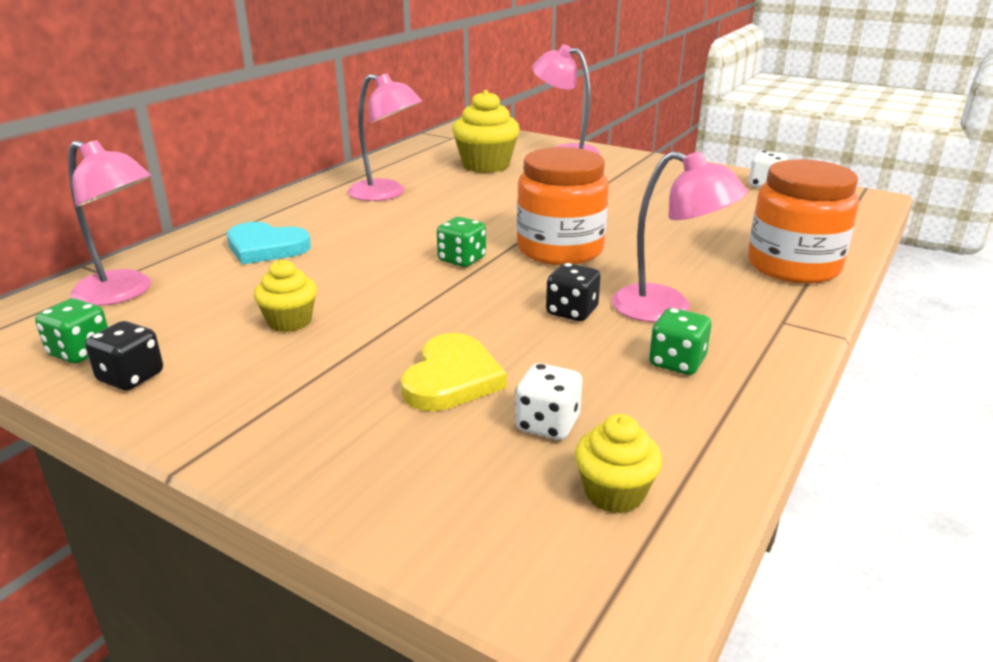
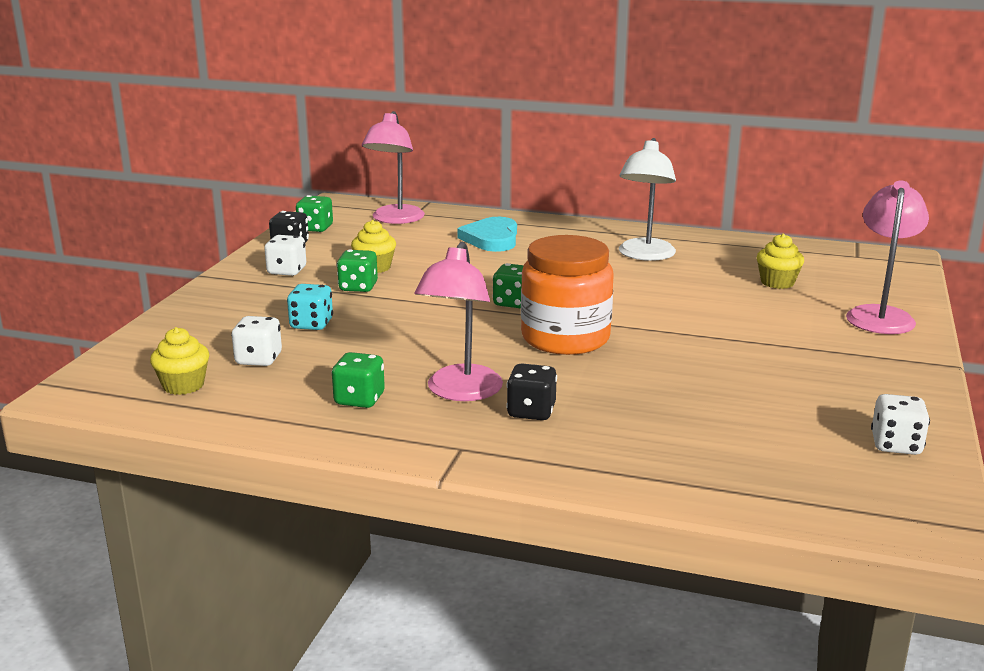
camera: 75 degrees right, 5 degrees down
pink lamp [348,73,422,201] -> white lamp [619,138,676,261]
yellow heart [401,333,507,411] -> turquoise dice [287,284,333,330]
yellow cupcake [452,90,520,173] -> yellow cupcake [757,234,804,289], size x0.59
black dice [546,263,601,321] -> black dice moved to [506,363,557,420]
orange jar [748,159,859,284] -> none
none -> white dice [264,235,306,276]
none -> green dice [337,249,378,292]

